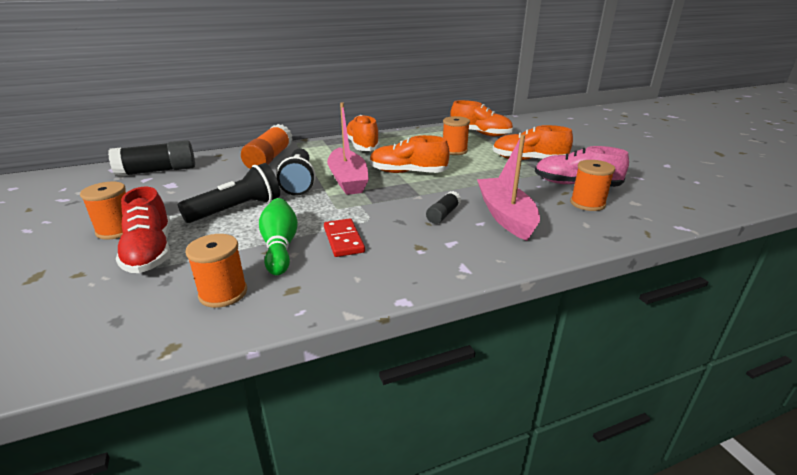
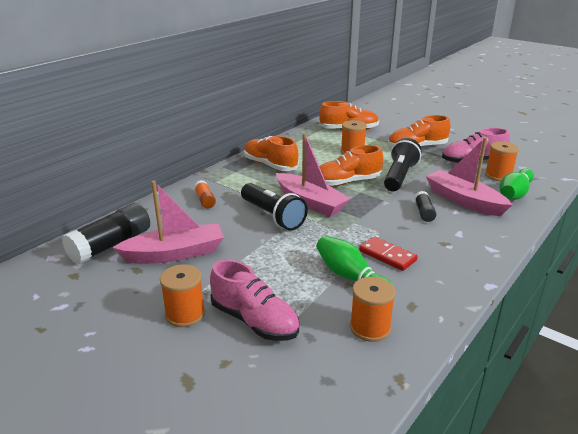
camera: 30 degrees left, 0 degrees up
red shoe [116,186,171,273] -> pink shoe [210,259,299,341]
black flashlight [178,163,280,223] -> black flashlight moved to [384,138,422,191]
orange glue stick [241,124,293,169] -> orange glue stick [194,180,216,208], size x0.52
none -> pink boat [112,181,224,264]
none -> green bowling pin [499,168,534,200]

